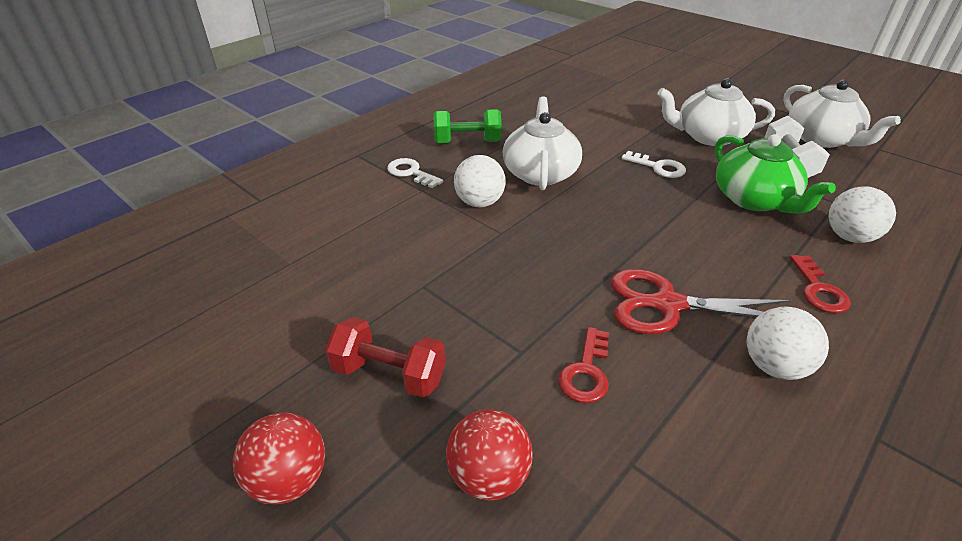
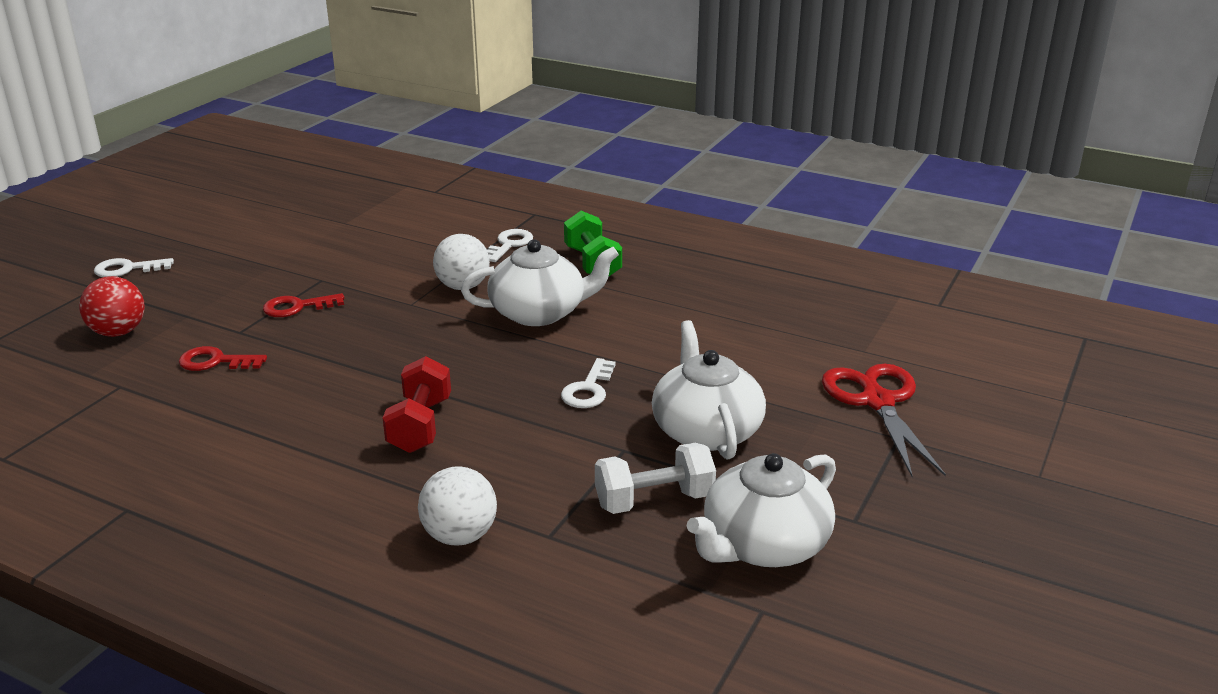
camera: 75 degrees right, 10 degrees down
red ball [233,413,325,504] -> white key [94,258,174,277]
red dumbbell [325,317,446,398] -> red dumbbell moved to [383,356,451,453]
red scissors [611,269,792,334] -> red scissors moved to [822,364,946,476]
green teapot [715,134,836,214] -> none
white ball [746,307,829,380] -> none
red key [790,255,851,313] -> red key moved to [263,293,344,317]

